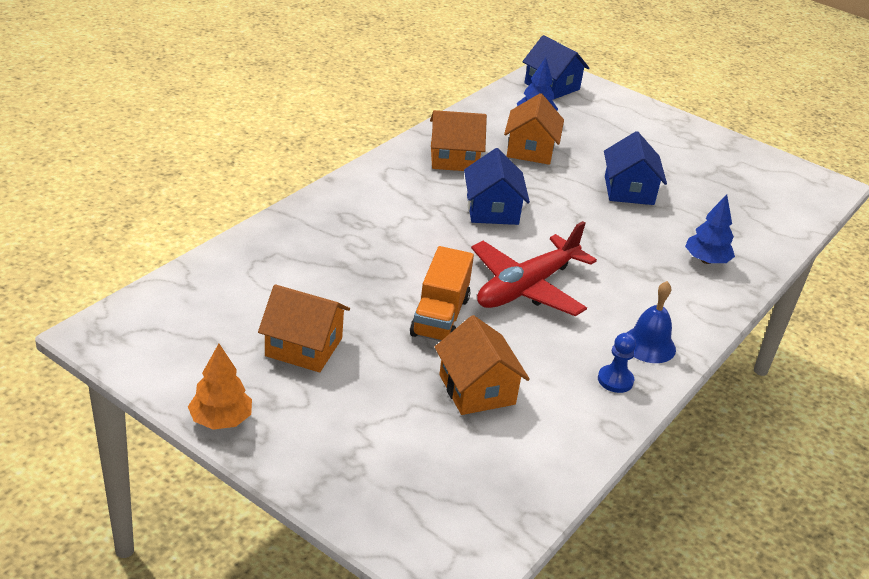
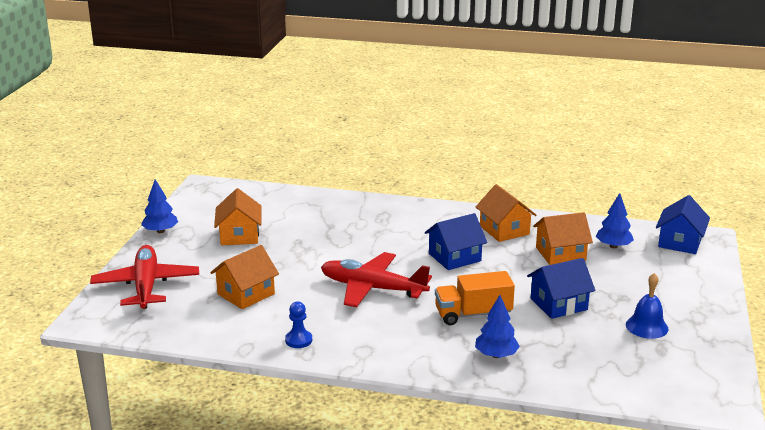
camera: 70 degrees right, 10 degrees down
orange tree [188,344,252,430] -> blue tree [141,179,178,233]
orange truck [410,246,474,341] -> orange truck moved to [435,271,515,325]
blue bell [626,281,676,363] -> blue bell moved to [626,273,669,339]
none -> red plane [90,245,199,309]

